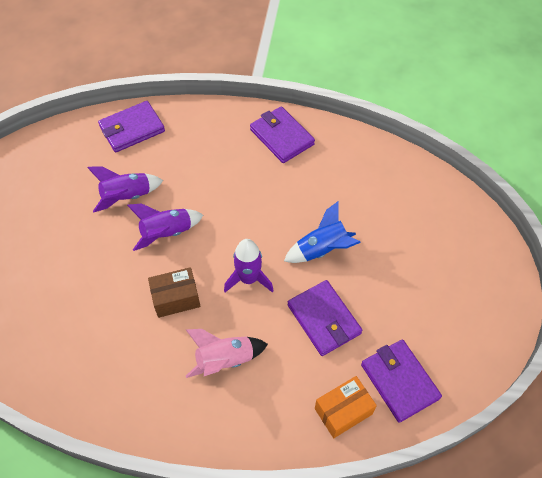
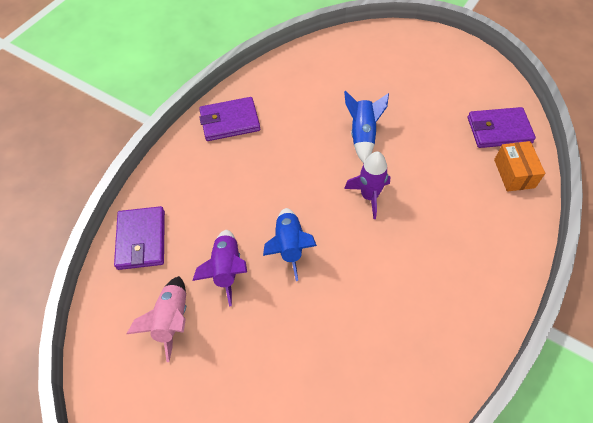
camera: 65 degrees left, 0 degrees up
purple rocket [127,204,203,251] -> blue rocket [263,208,317,281]
brown box [148,267,201,318] -> none
pink rocket [186,329,268,378] -> pink rocket moved to [127,276,186,362]
purple wallet [287,280,362,356] -> none

